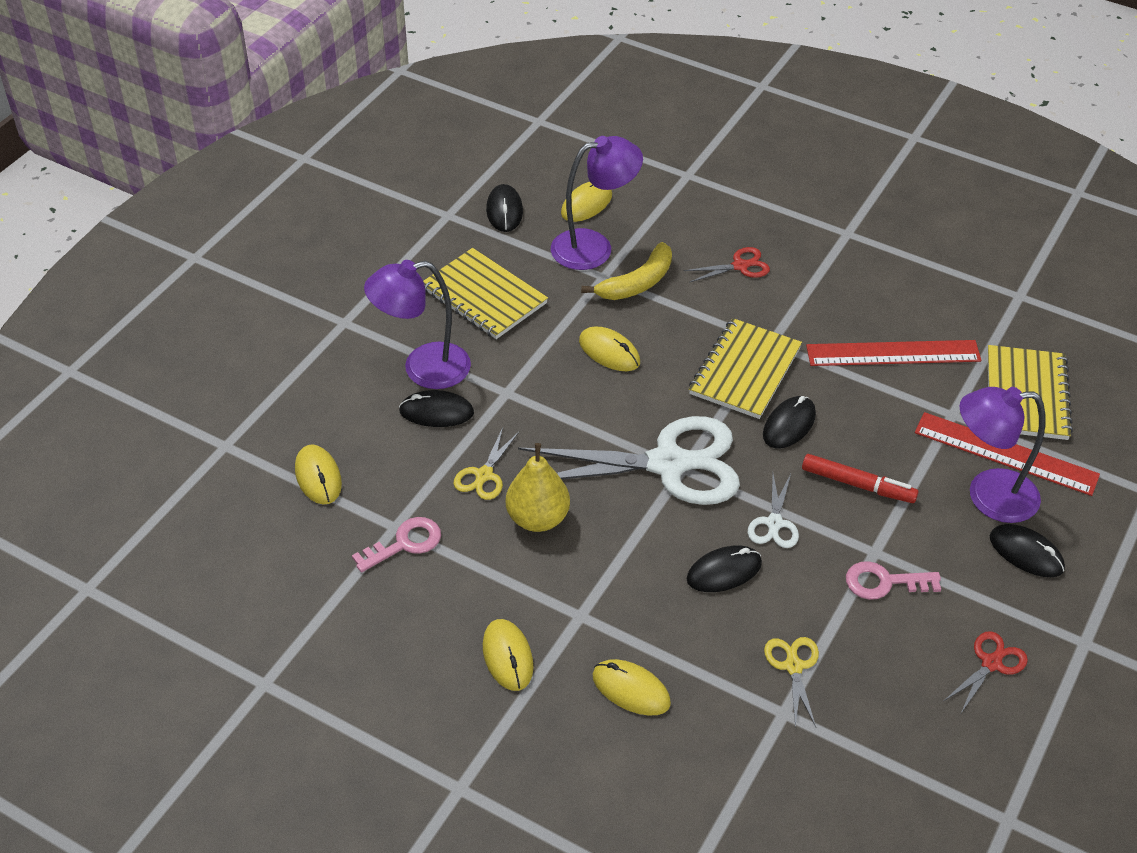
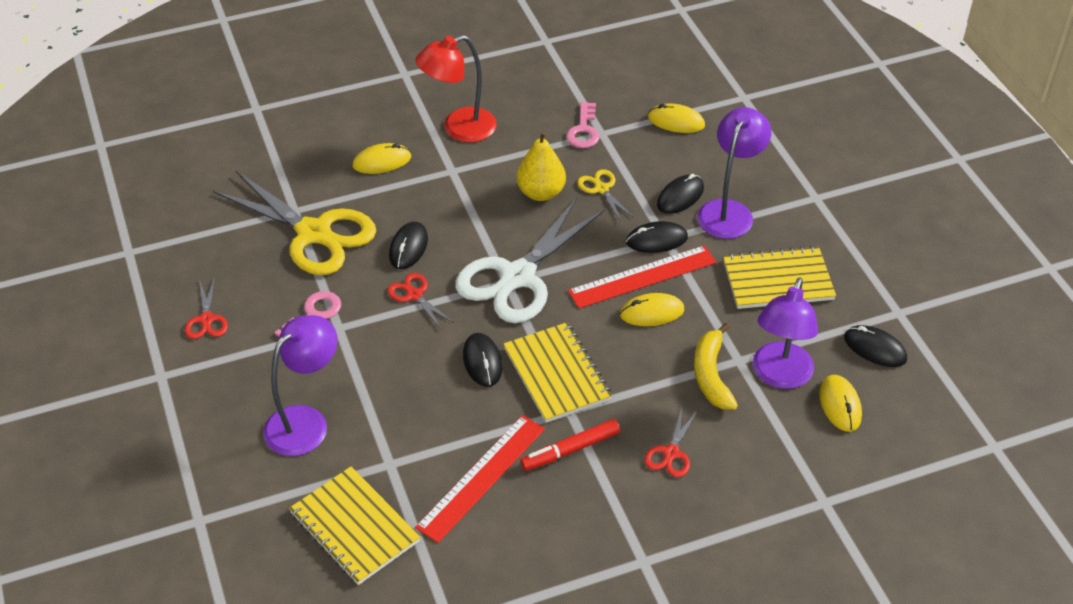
camera: 130 degrees right, 0 degrees up
yellow mouse [483,619,534,691] -> red lamp [415,35,497,142]
white scissors [748,474,799,548] -> red scissors [388,273,454,329]
yellow scissors [764,637,819,728] -> yellow scissors [213,171,376,275], size x2.31
red marker [802,454,918,503] -> red marker moved to [520,419,620,471]
red ruler [915,412,1100,496] -> red ruler moved to [568,245,717,309]
black mouse [990,524,1065,577] -> black mouse moved to [626,221,688,253]

